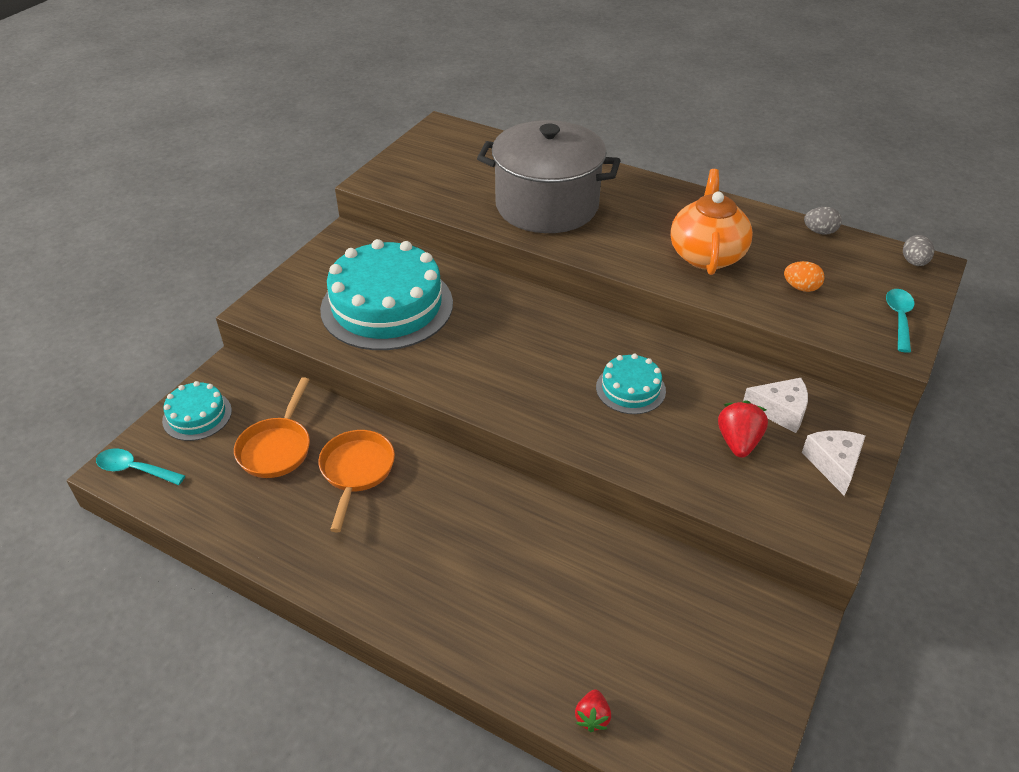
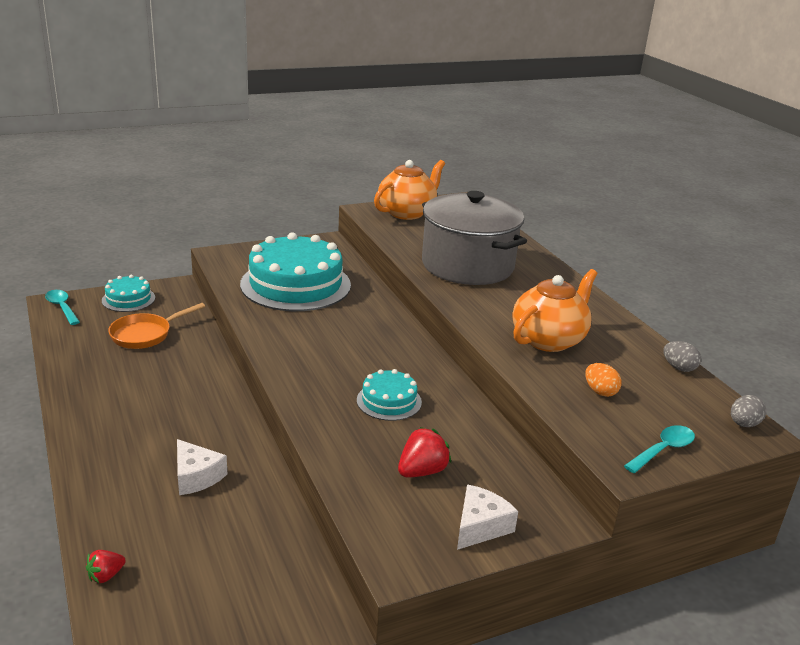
camera: 35 degrees right, 15 degrees down
orange pan [318,430,395,533] -> none
white cheese [743,378,808,433] -> white cheese moved to [177,439,227,495]
none -> orange teapot [374,160,445,220]

